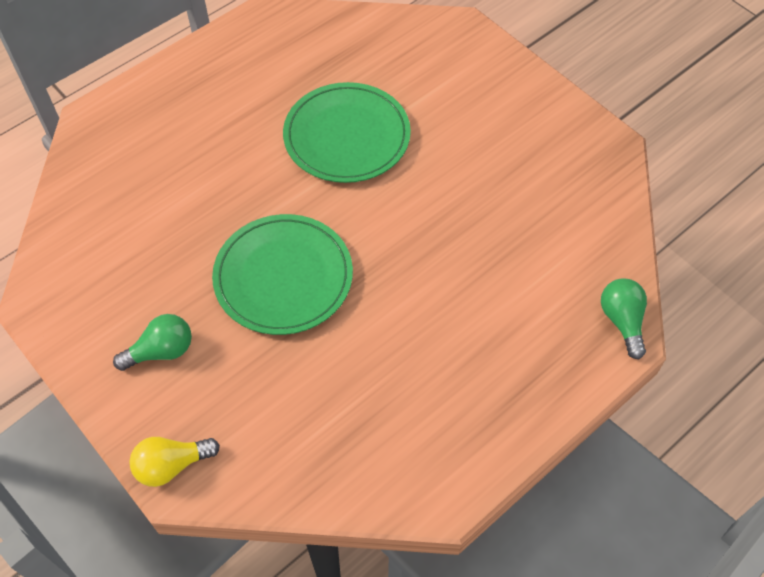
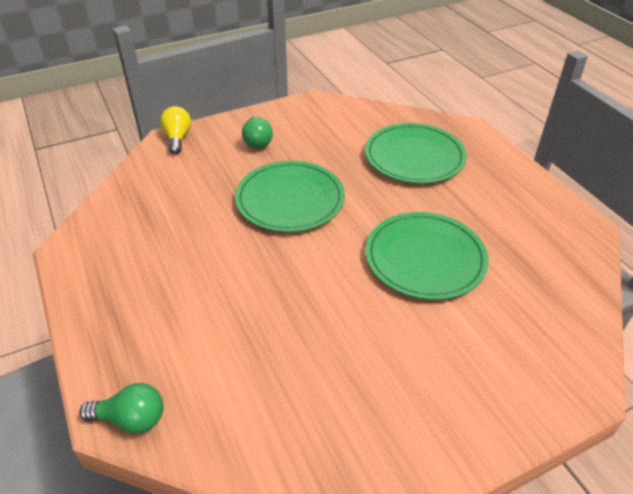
camera: 105 degrees right, 15 degrees down
none -> green plate [365,123,467,184]

